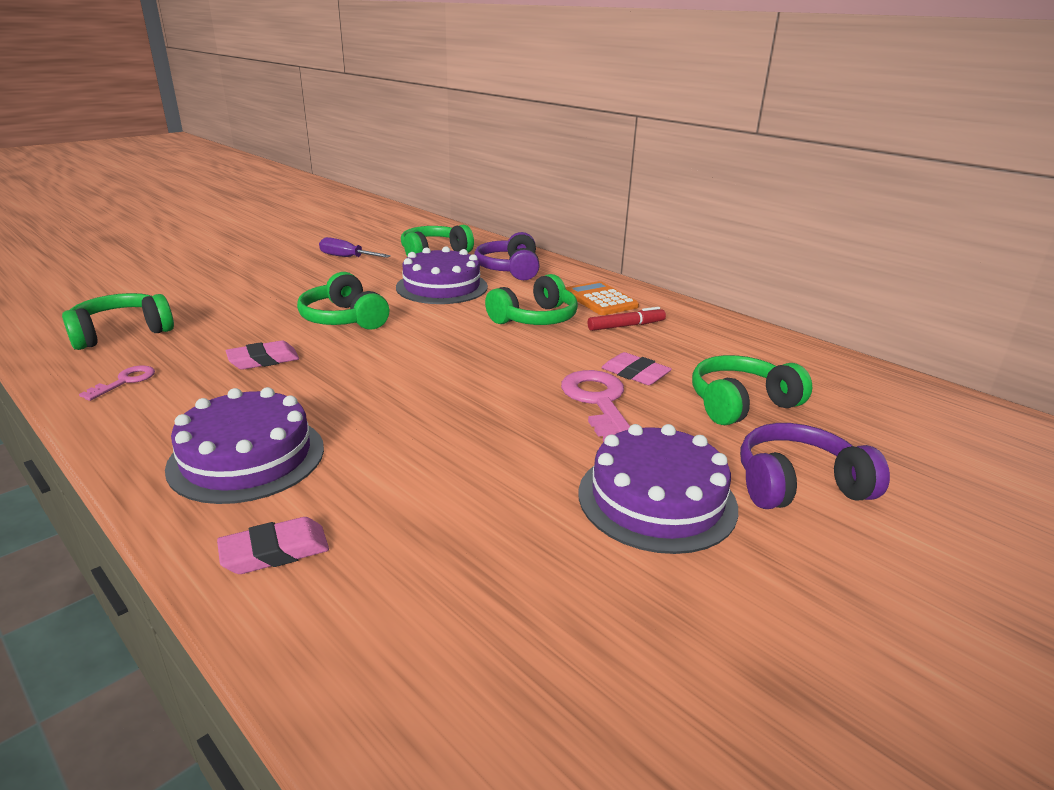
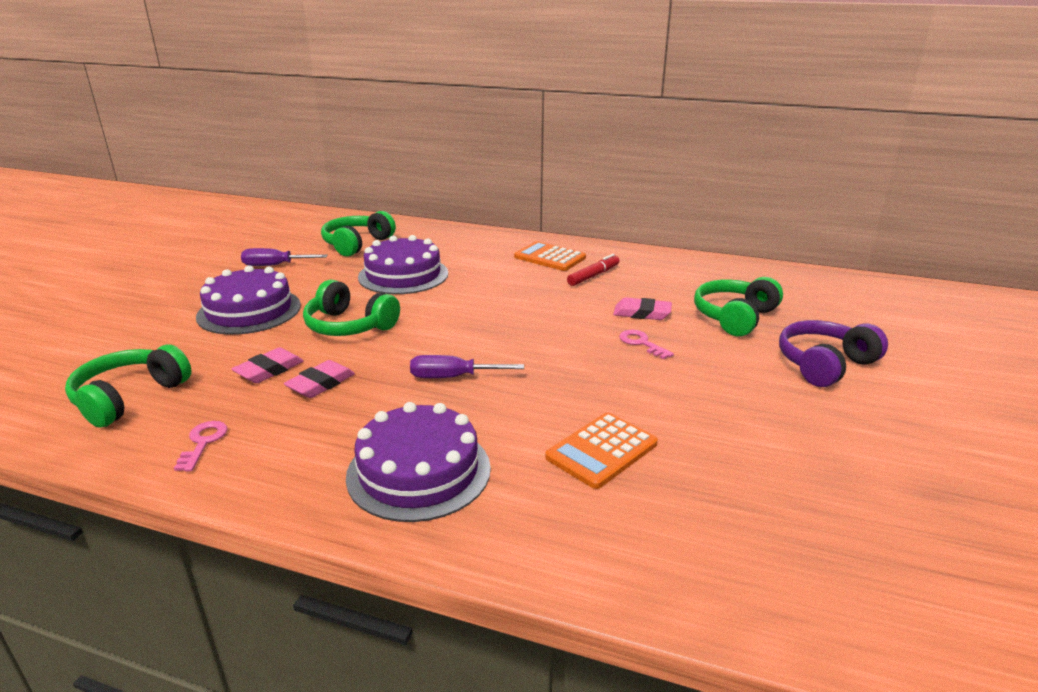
camera: 25 degrees left, 0 degrees up
pink eraser [217,517,329,574] -> pink eraser moved to [232,347,304,384]
purple headphones [474,232,540,280] -> none
green headphones [485,274,578,325] -> none
pink key [561,370,630,442] -> pink key [619,330,674,359], size x0.53
purple cake [579,424,738,554] -> purple cake moved to [196,265,301,335]
none -> purple screwdriver [410,355,524,378]
none -> orange calculator [545,412,658,489]

